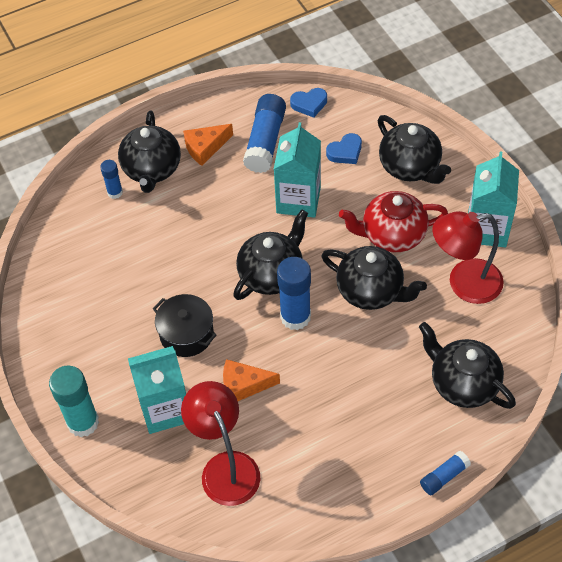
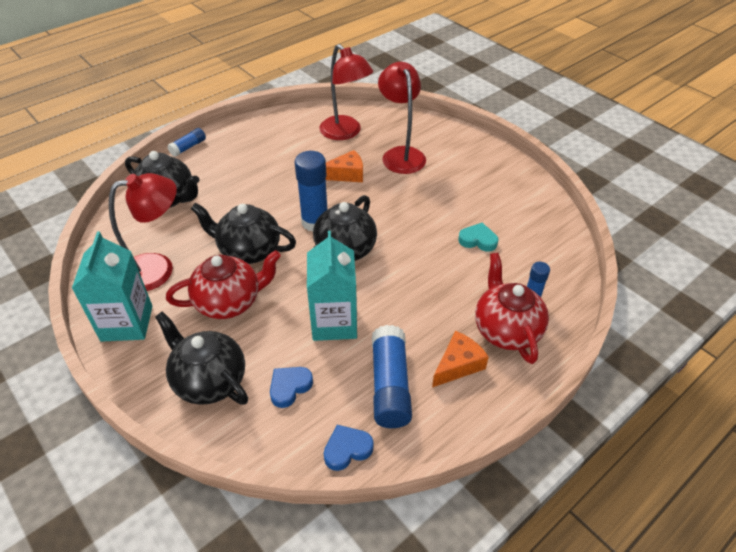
camera: 165 degrees right, 10 degrees down
turquoise glue stick [49,365,99,437] -> none
black teapot [118,111,181,193] -> red teapot [475,253,549,364]
turquoise carton [128,346,186,434] -> red lamp [378,62,426,174]
black pot [153,294,217,357] -> none
none -> turquoise heart [458,223,499,252]

